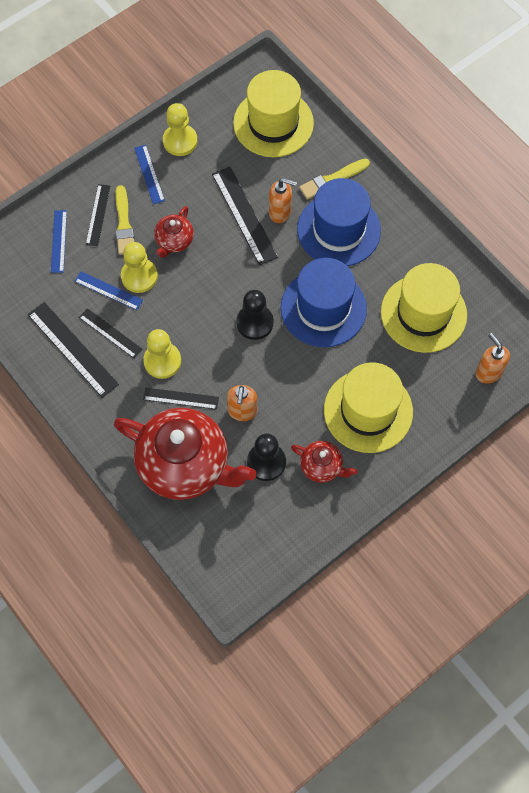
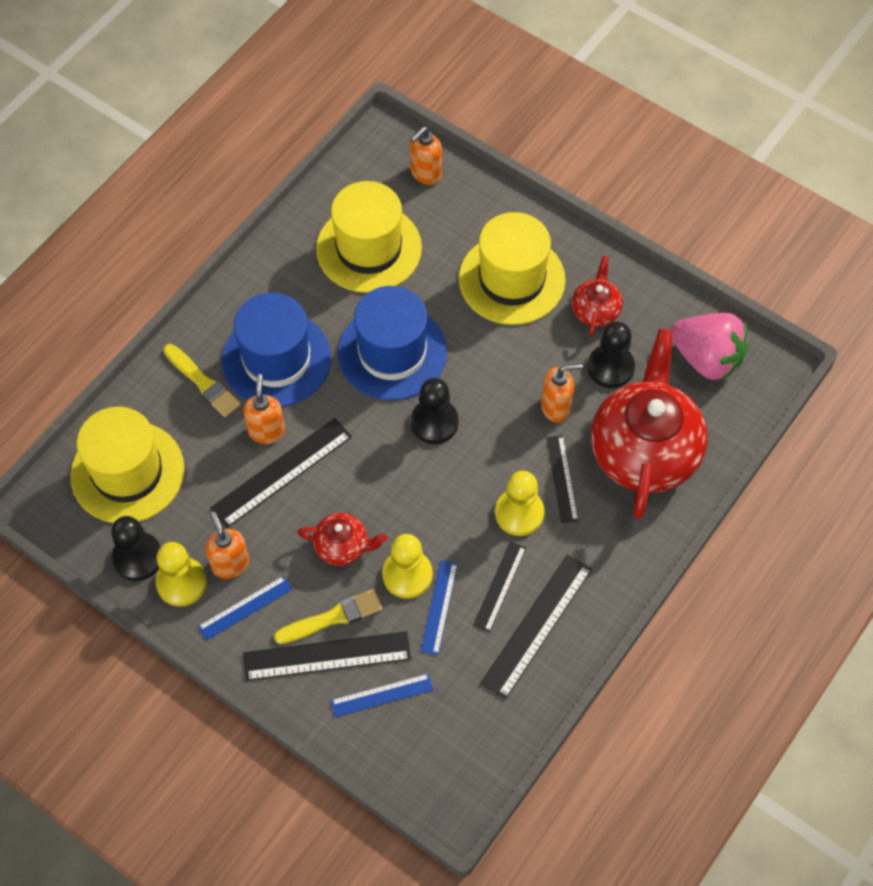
camera: 105 degrees left, 5 degrees down
black ruler [86,184,110,246] -> black ruler [243,631,411,681], size x1.65
none -> black pawn [111,516,161,581]
none -> orange soap dispenser [206,512,249,579]
none -> pink strawberry [671,313,749,380]

